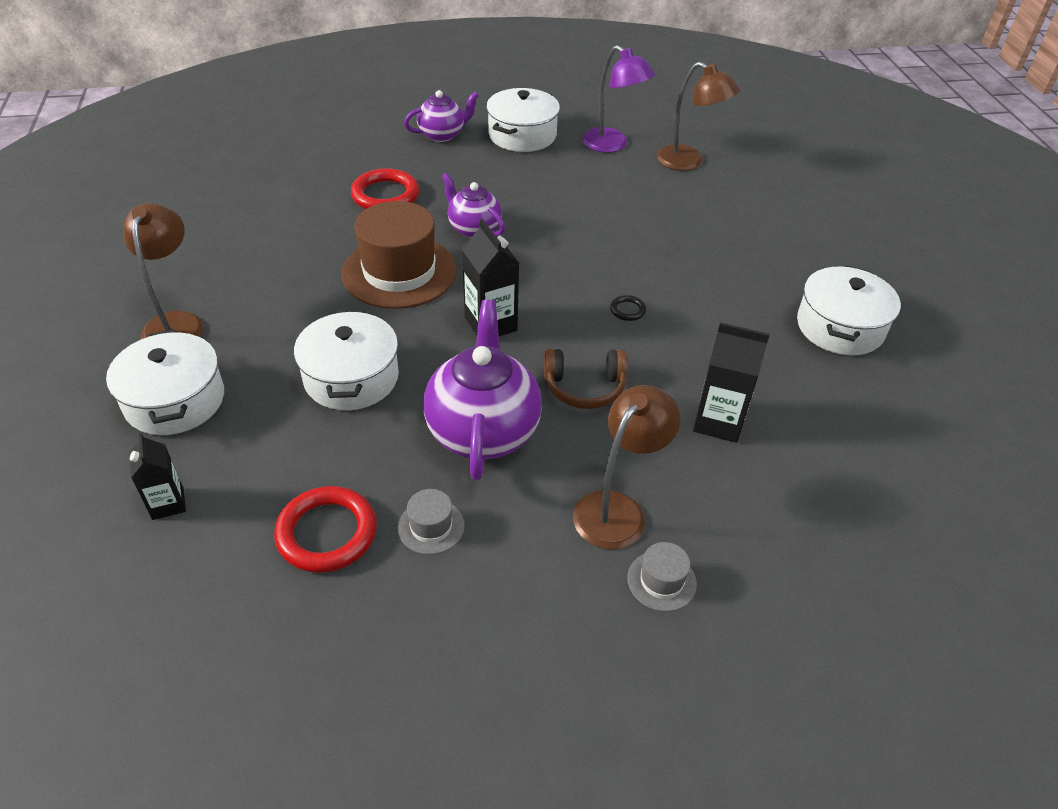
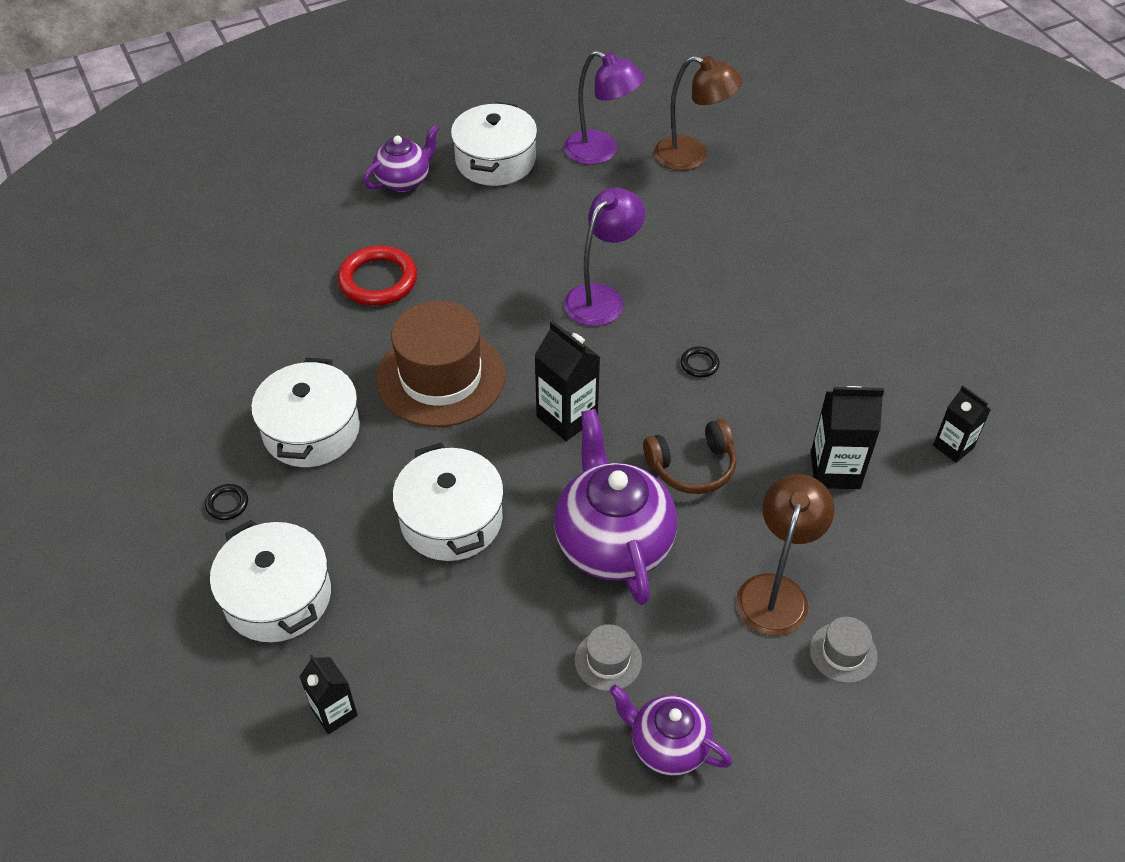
camera: 15 degrees left, 5 degrees up
brown lamp [123,203,203,339] -> black ring [205,484,248,520]
red ring [274,486,376,573] -> none
purple teapot [442,173,505,238] -> purple teapot moved to [609,685,732,776]
white pot [797,265,901,355] -> white pot moved to [251,358,360,467]
none -> purple lamp [564,187,645,326]
none -> black carton [933,385,991,463]

